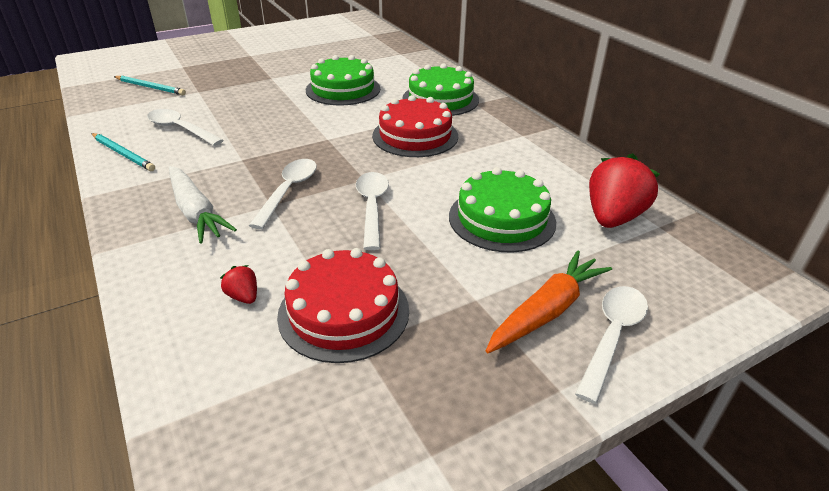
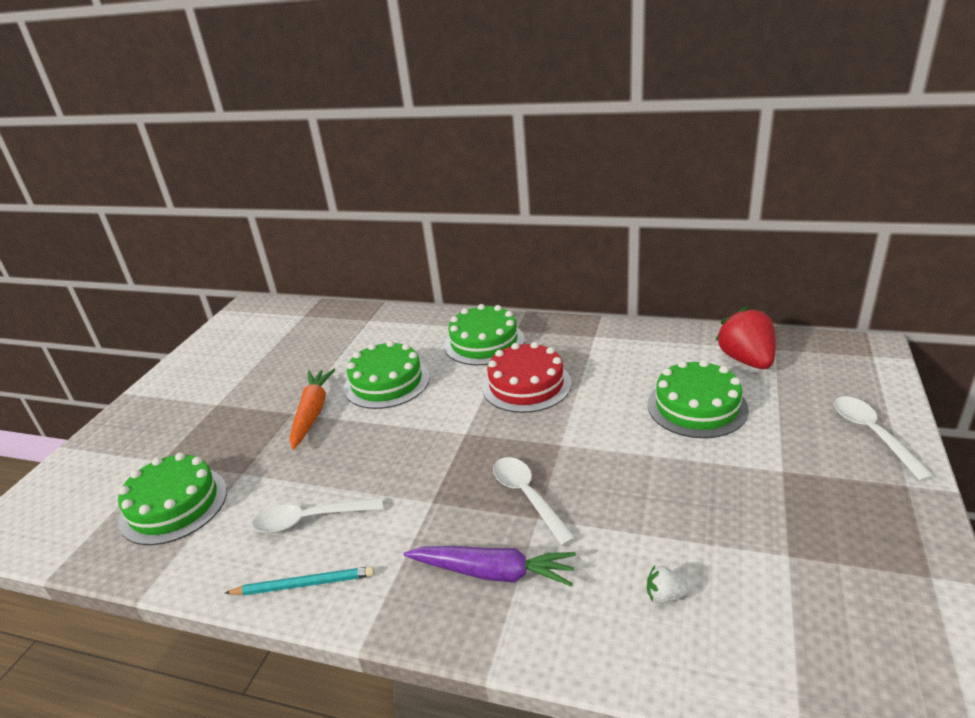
camera: 40 degrees left, 5 degrees down
turquoise pencil [114,76,186,95] -> green cake [118,452,227,545]
white carrot [169,166,237,244] -> purple carrot [404,546,576,587]
red strawberry [220,265,257,304] -> white strawberry [647,565,690,604]
red cake [277,248,409,363] -> none
white spoon [356,172,389,250] -> none
orange carrot [486,250,612,353] -> orange carrot moved to [290,369,335,450]

